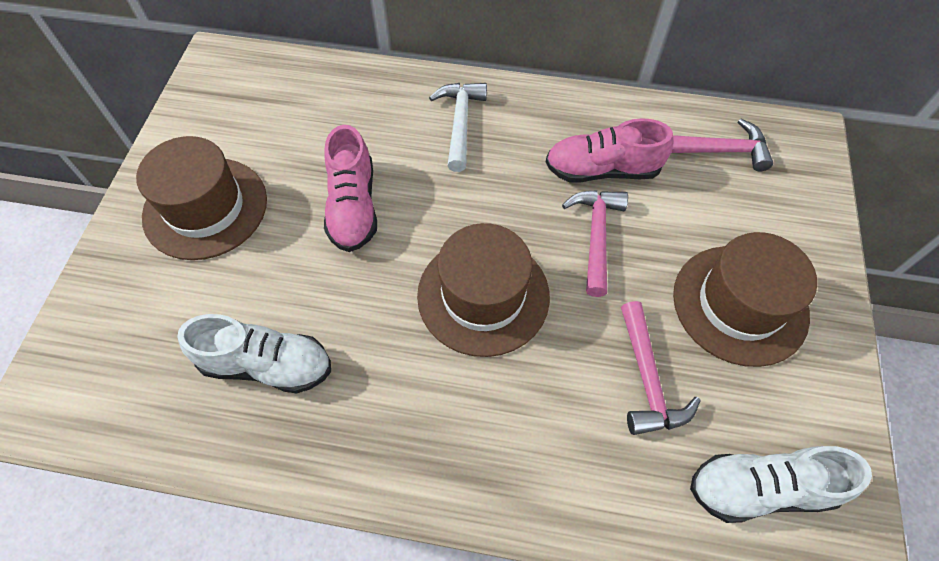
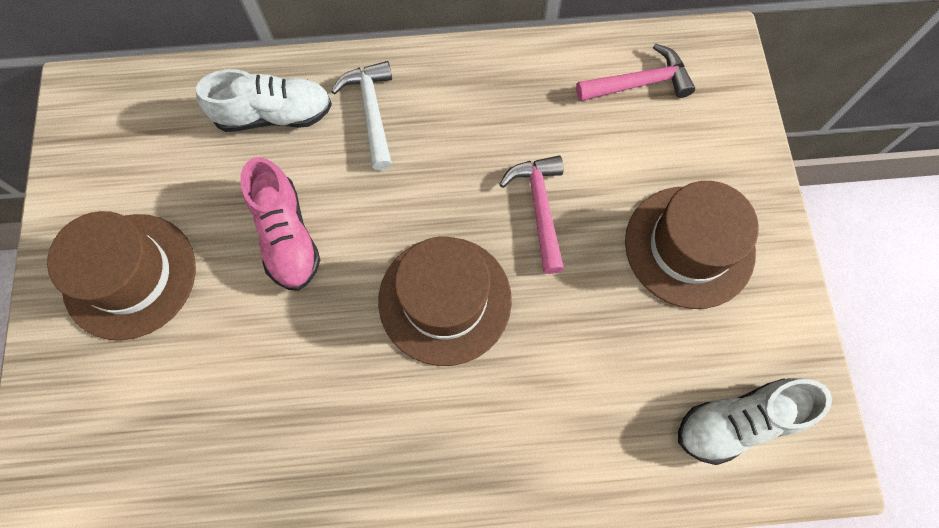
camera: 15 degrees left, 10 degrees up
white shoe [178,314,331,394] -> white shoe moved to [196,69,332,132]
pink shoe [546,118,673,183] -> none
pink hammer [621,301,701,435] -> none

